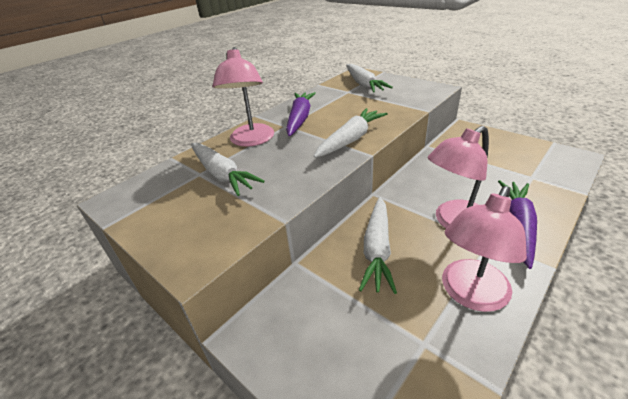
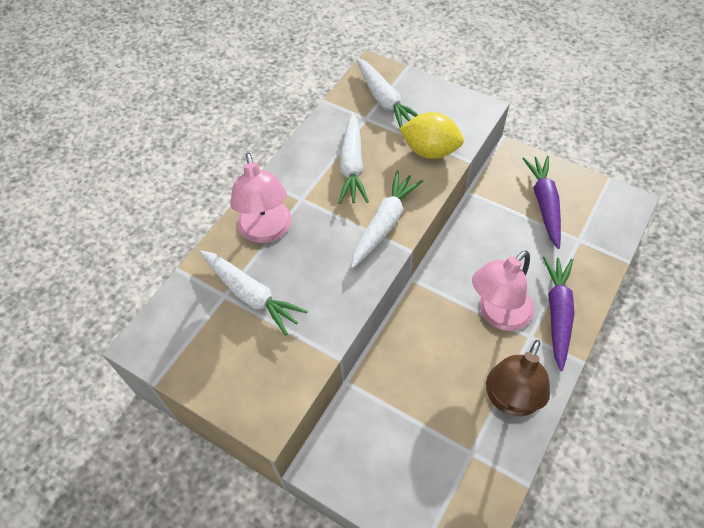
camera: 10 degrees left, 20 degrees up
purple carrot [286,92,316,136] -> purple carrot moved to [522,156,561,249]
white carrot [359,197,397,294] -> white carrot moved to [338,112,369,204]
pink lamp [442,186,527,312] -> brown lamp [486,340,550,416]
none -> yellow lemon [399,112,464,159]

